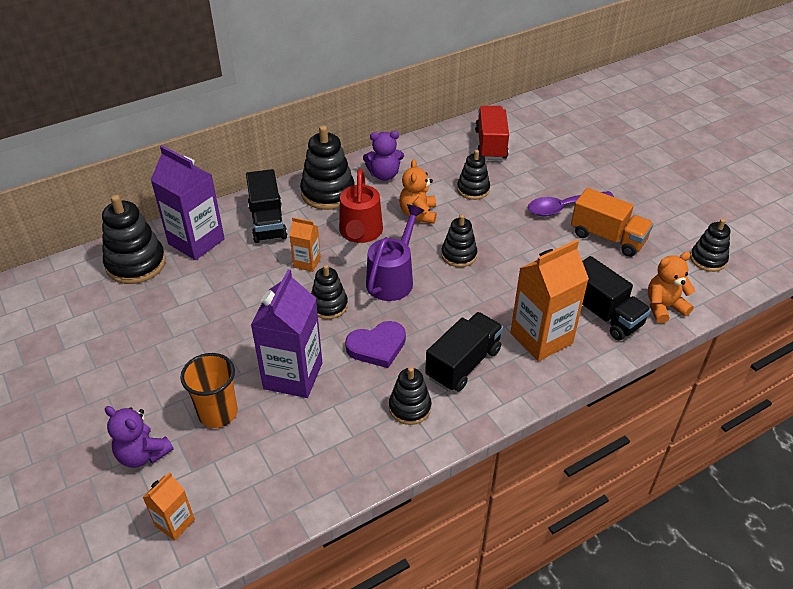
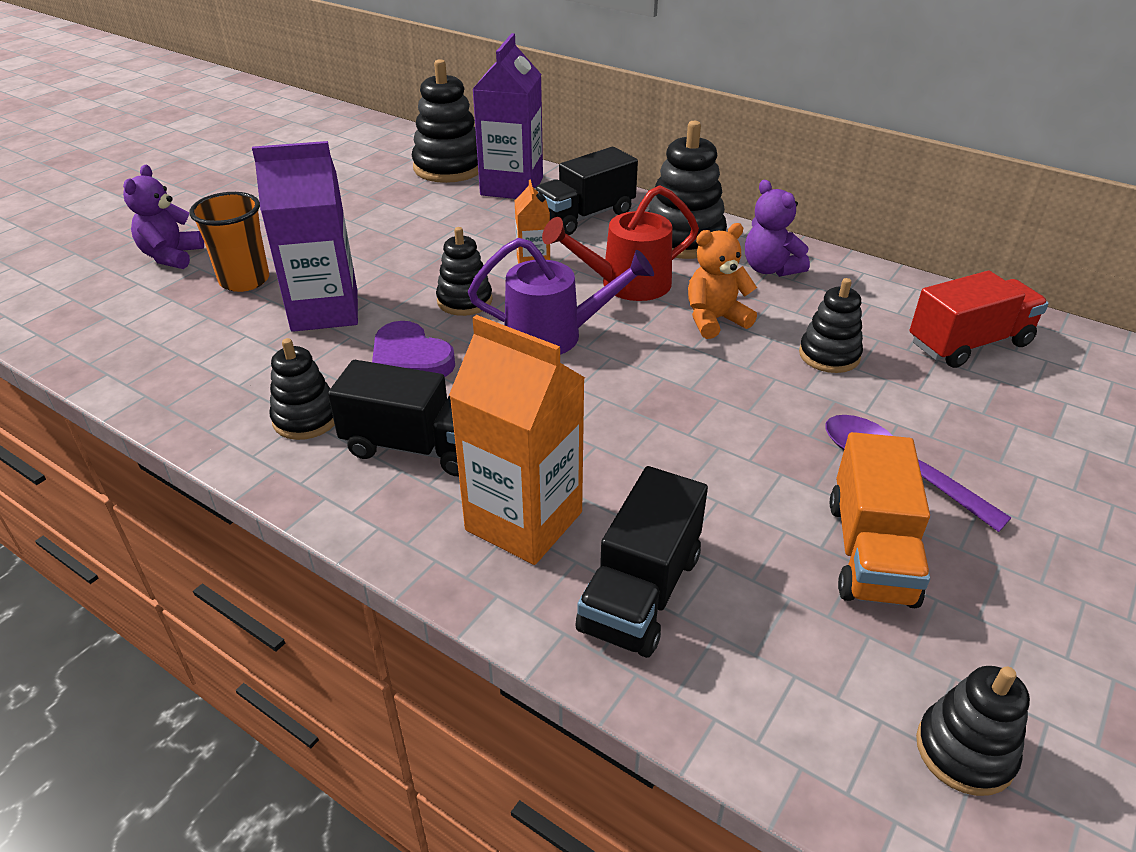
camera: 65 degrees right, 5 degrees down
orange carton [143,472,195,540] -> none
black stacking toy [441,214,477,267] -> none
orange teddy bear [648,252,695,324] -> none

